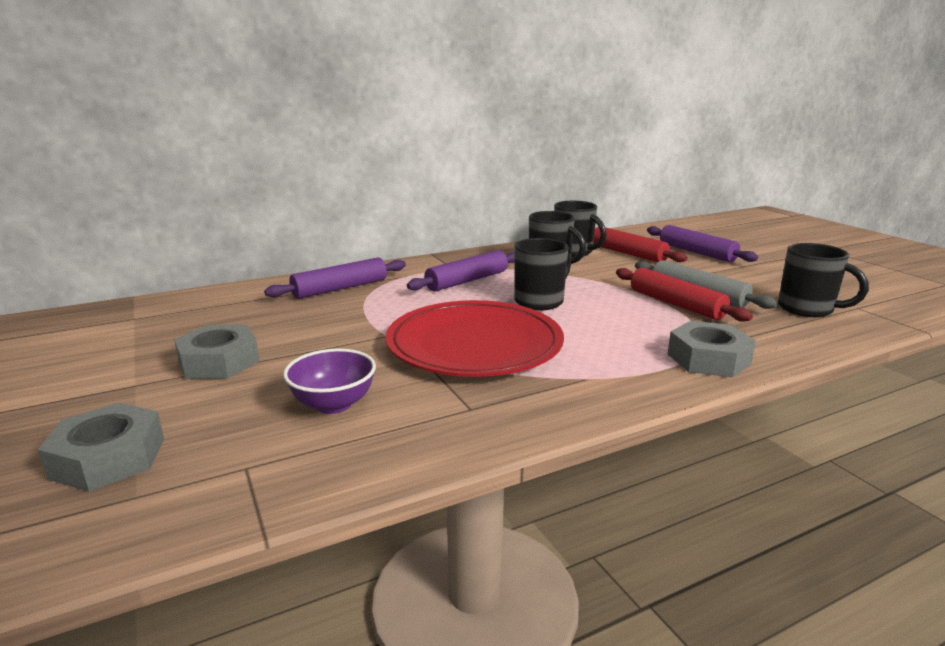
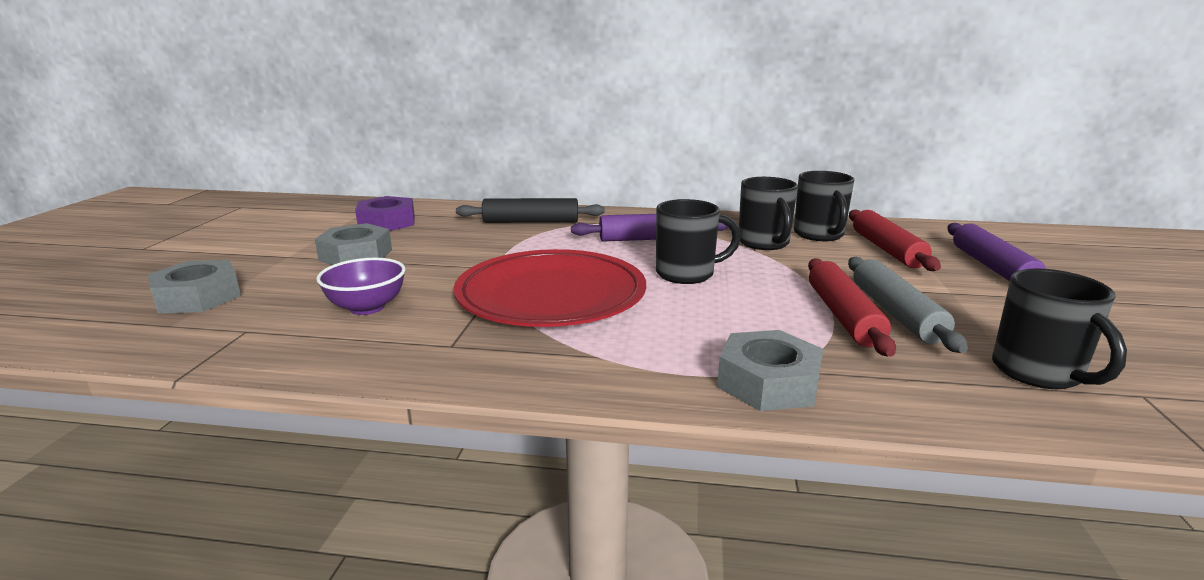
camera: 35 degrees right, 0 degrees up
purple rolling pin [264,258,406,299] -> black rolling pin [456,198,605,223]
none -> purple nut [355,196,415,231]

